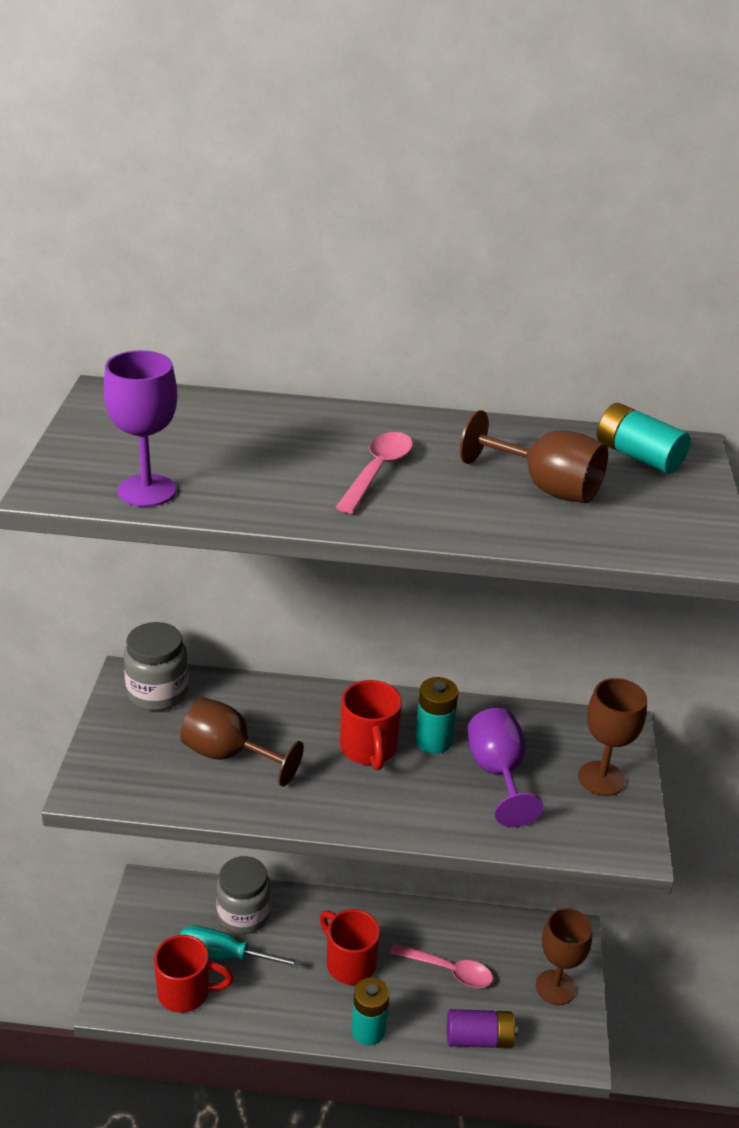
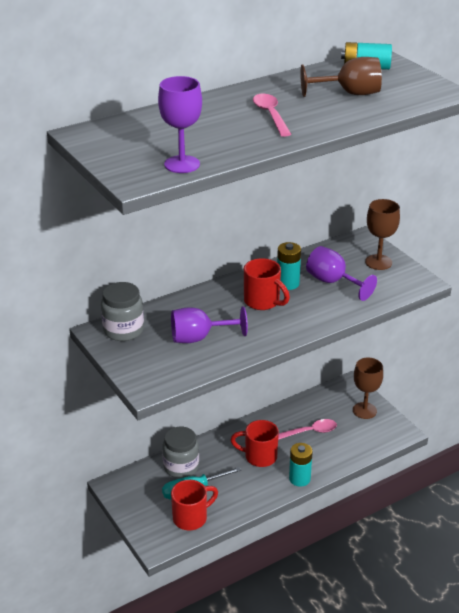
camera: 35 degrees left, 0 degrees up
brown goblet [181,698,304,787] -> purple goblet [171,306,248,343]
purple battery [447,1009,518,1048] -> none

